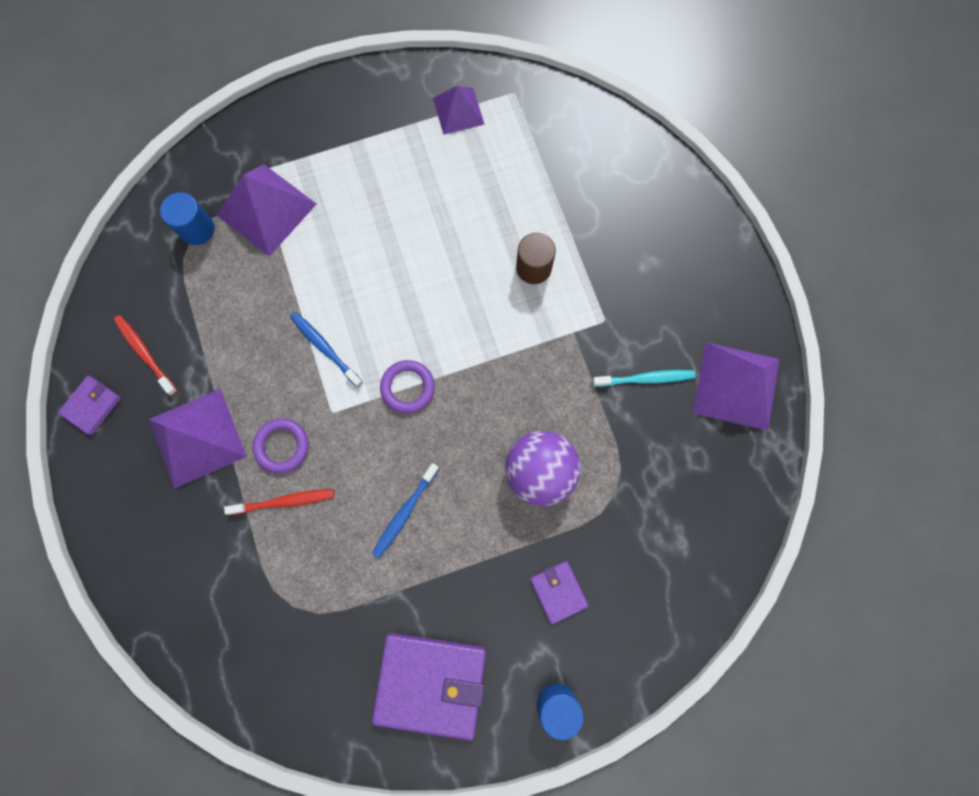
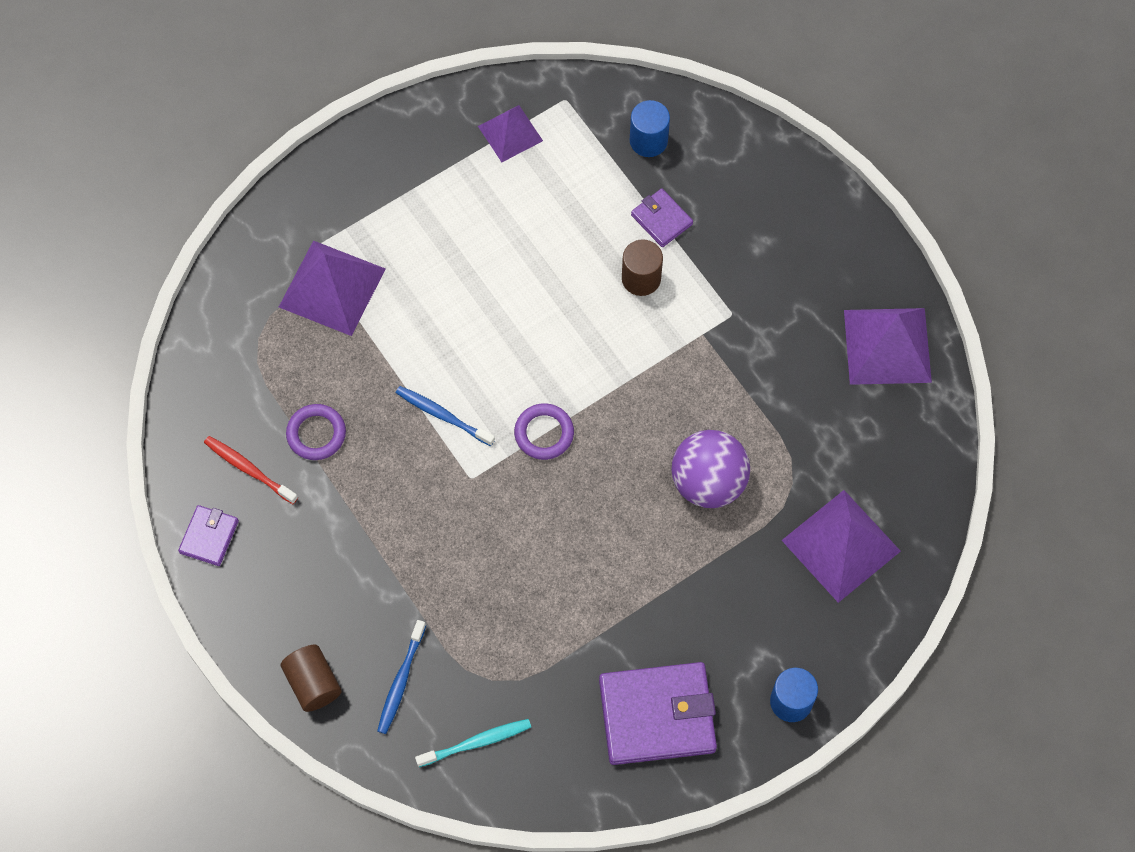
camera: 15 degrees left, 10 degrees down
purple pyramid [149,389,247,489] -> purple pyramid moved to [782,490,901,603]
blue cylinder [160,192,215,245] -> blue cylinder moved to [630,100,670,157]
red toothbrush [224,489,334,515] -> none
purple ring [253,418,308,474] -> purple ring moved to [286,404,346,460]
blue toothbrush [372,463,439,558] -> blue toothbrush moved to [377,620,426,734]
purple wallet [530,561,589,625] -> purple wallet moved to [631,188,693,247]
turquoise toothbrush [593,370,696,387] -> turquoise toothbrush moved to [415,719,531,767]
none -> brown cylinder [281,645,342,712]

